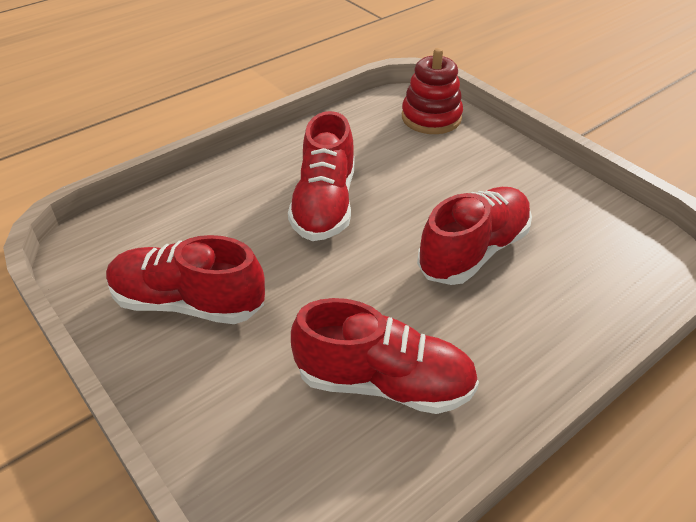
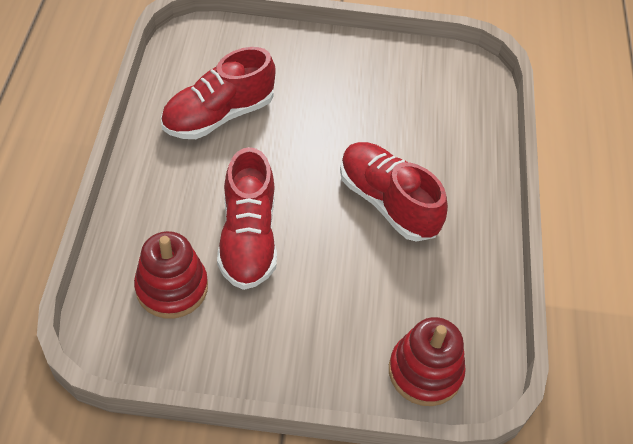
camera: 130 degrees right, 10 degrees up
red shoe [106,235,265,324] -> none
none -> red stacking toy [134,231,208,319]

